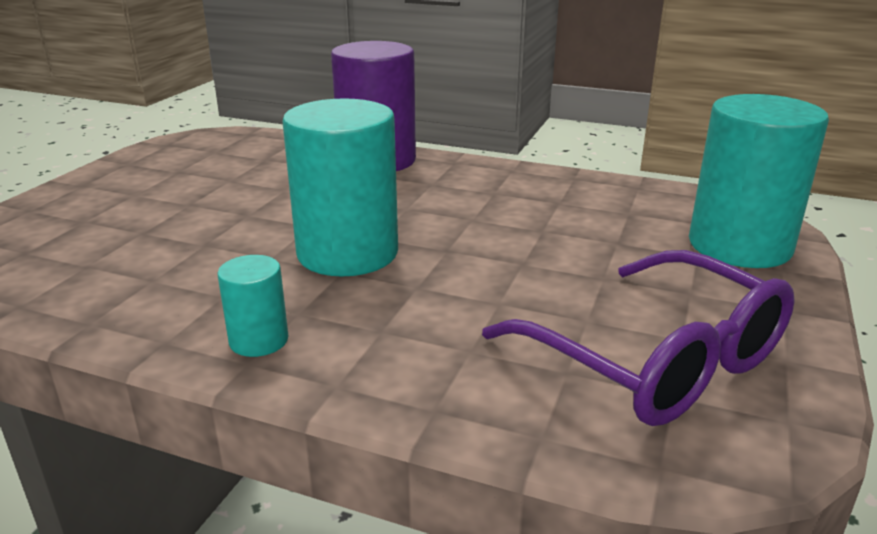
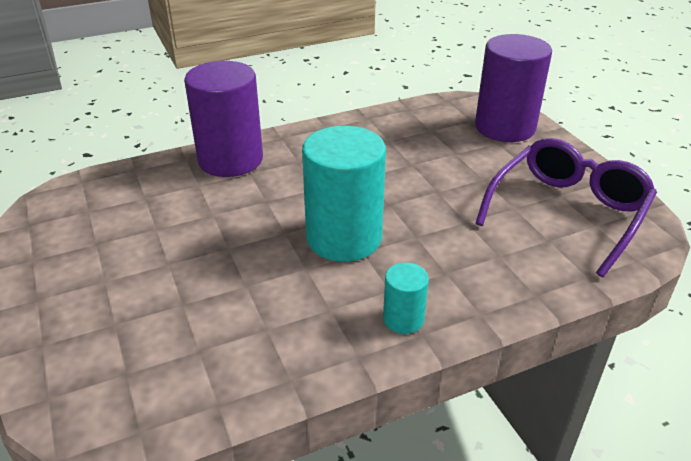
camera: 45 degrees left, 10 degrees up
purple glasses [482,250,795,426] -> purple glasses turned 60 degrees counterclockwise [475,138,657,277]
turquoise cylinder [689,94,829,268] -> purple cylinder [475,34,552,142]

